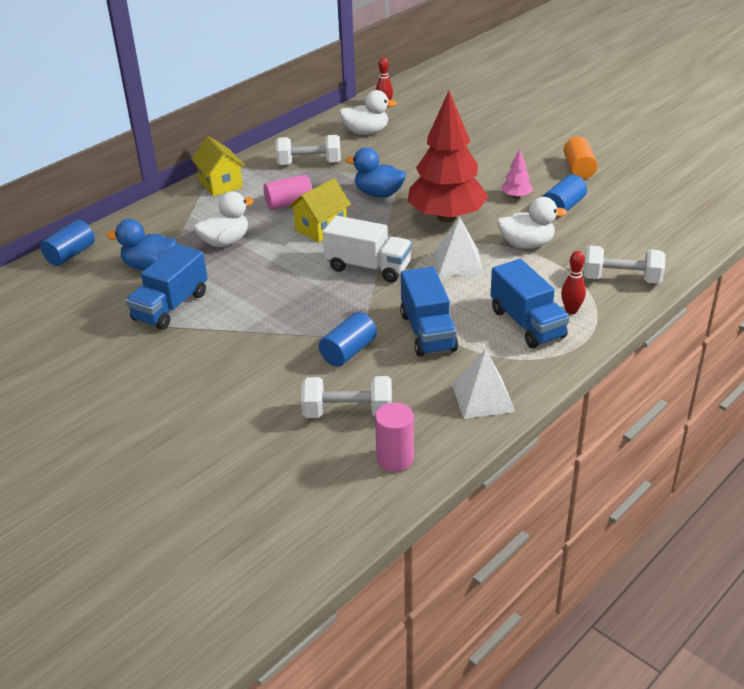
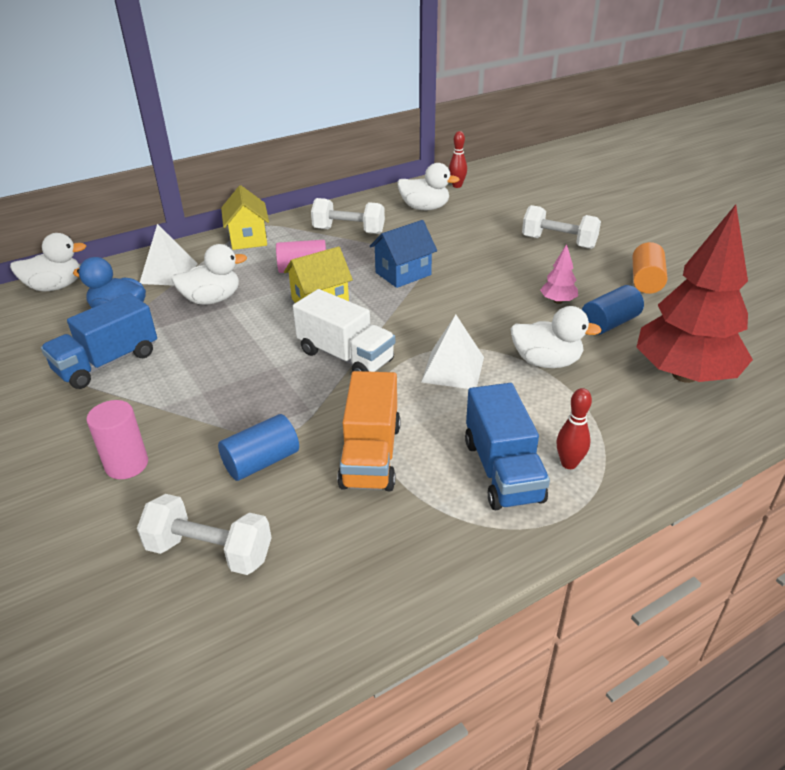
camera: 15 degrees right, 0 degrees up
blue cylinder [40,220,95,266] -> white duck [10,233,86,291]
blue duck [345,148,406,198] -> blue house [370,220,437,288]
pink cylinder [375,402,414,472] -> pink cylinder moved to [86,400,148,479]
blue truck [400,266,458,357] -> orange truck [337,371,401,491]
red tree [407,91,488,222] -> red tree moved to [636,205,753,383]
white pyramid [452,349,515,419] -> white pyramid moved to [140,224,198,286]
white dumbbell [583,245,665,284] -> white dumbbell moved to [522,205,601,249]

